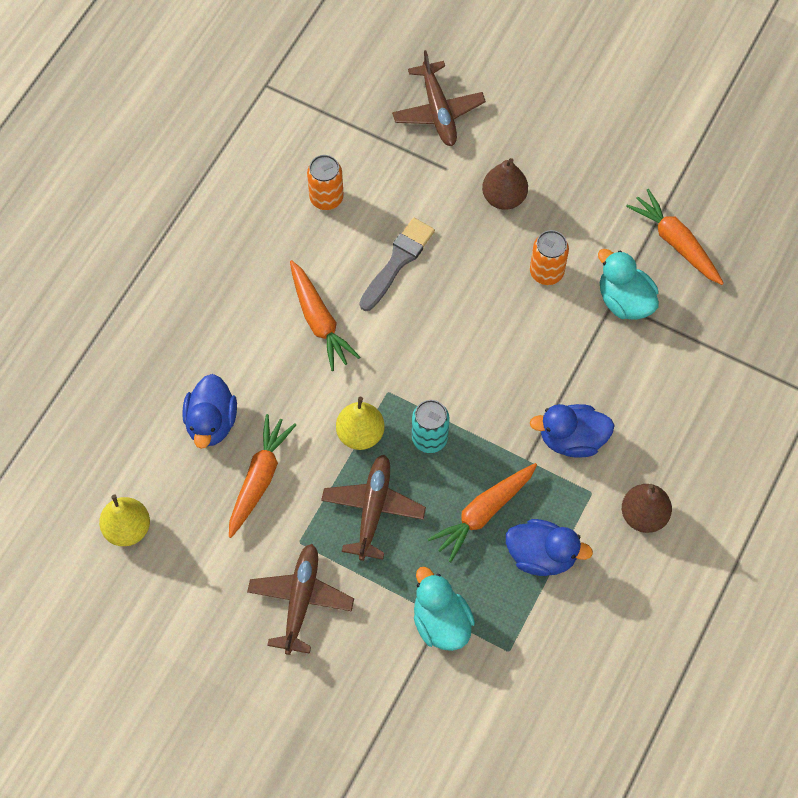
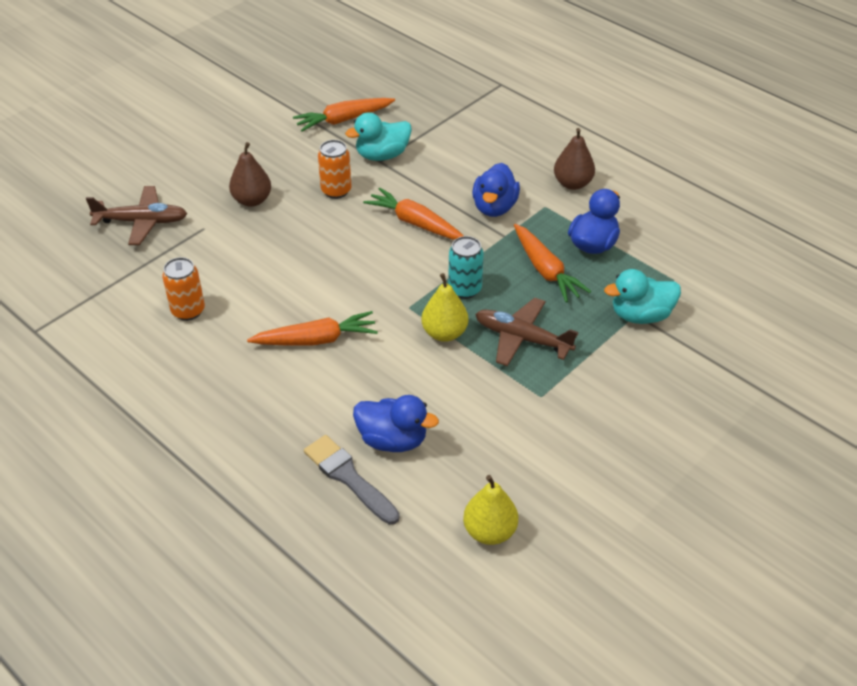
camera: 75 degrees left, 20 degrees down
orange carrot [229,414,296,538] -> orange carrot moved to [363,187,463,240]
brown plane [247,544,354,655] -> none
grey brush [360,218,435,311] -> grey brush moved to [304,435,400,525]

